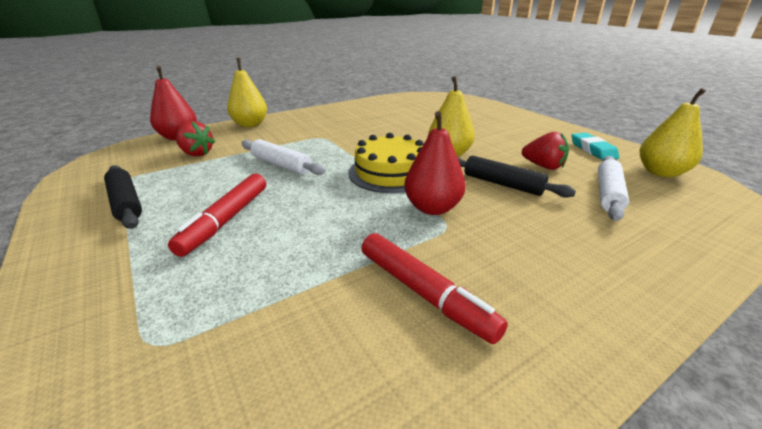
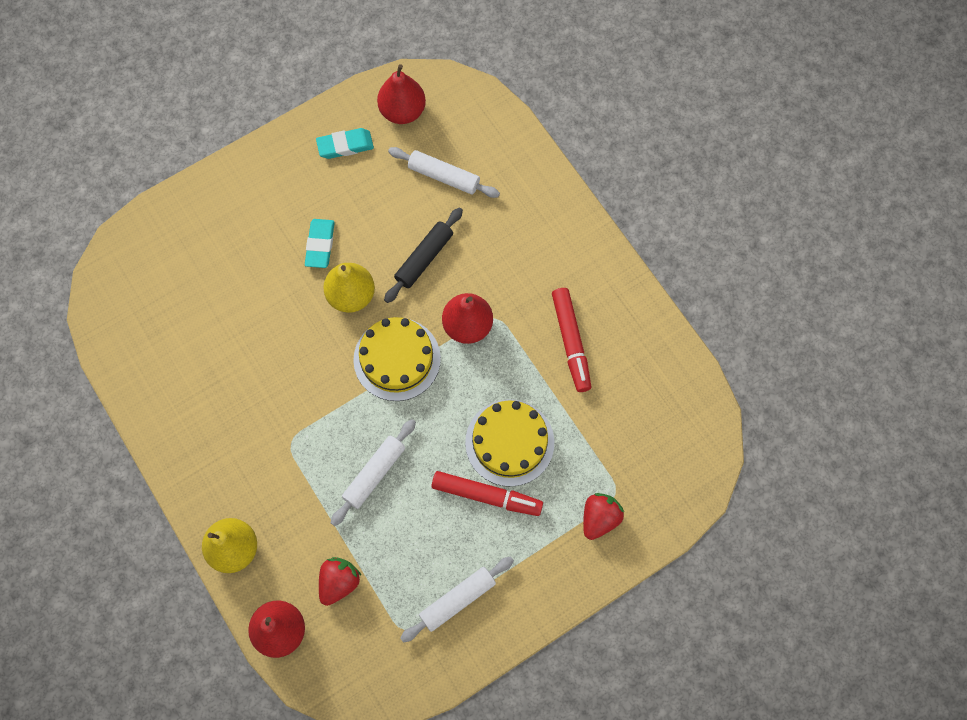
camera: 90 degrees left, 40 degrees up
black rolling pin [104,165,142,229] -> white rolling pin [400,557,514,643]
red marker [361,233,508,344] -> red marker turned 120 degrees clockwise [552,288,591,392]
red strawberry [522,132,569,170] -> red strawberry moved to [583,493,624,540]
yellow pear [640,88,706,177] -> red pear [377,64,426,124]
none -> turquoise eraser [305,219,335,268]
none -> yellow cake [465,399,554,487]

